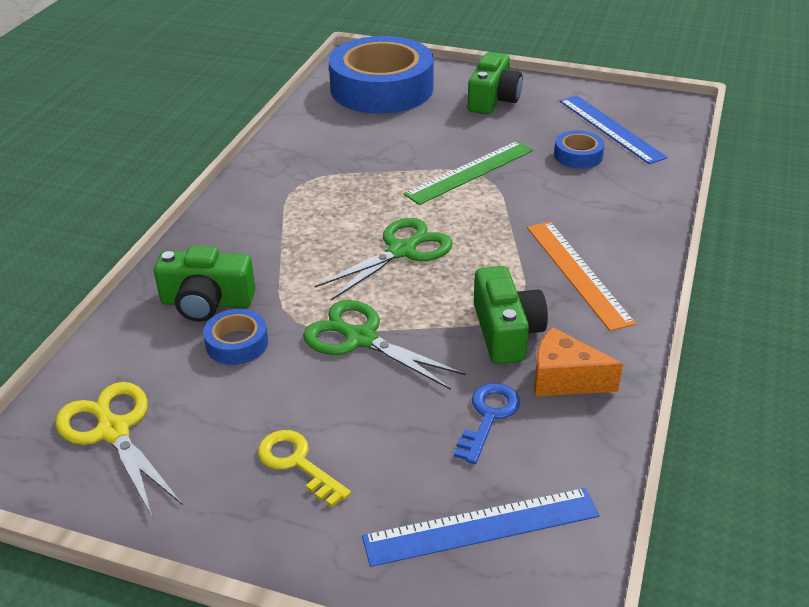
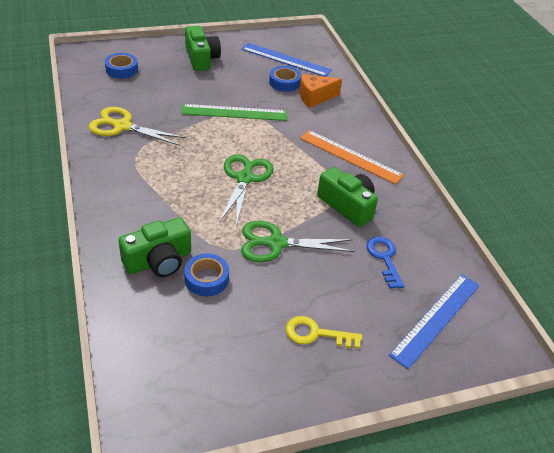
camera: 40 degrees left, 5 degrees up
yellow scissors [55,382,183,517] -> yellow scissors moved to [88,107,186,146]
blue tape [329,36,434,114] -> blue tape [105,53,138,79], size x0.42
green ruler [404,141,533,205] -> green ruler turned 75 degrees clockwise [181,104,287,121]
orange cheese [534,327,623,396] -> orange cheese moved to [299,74,342,108]

